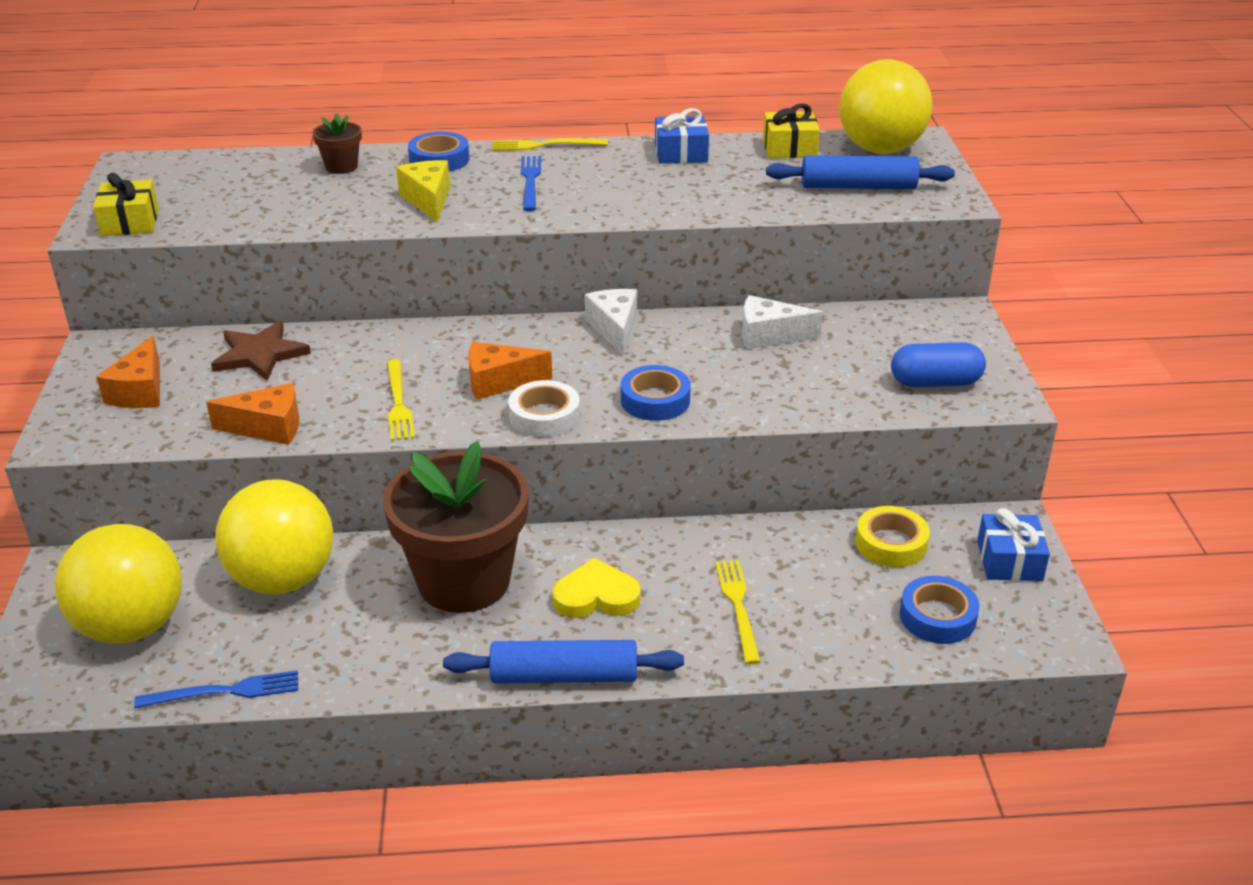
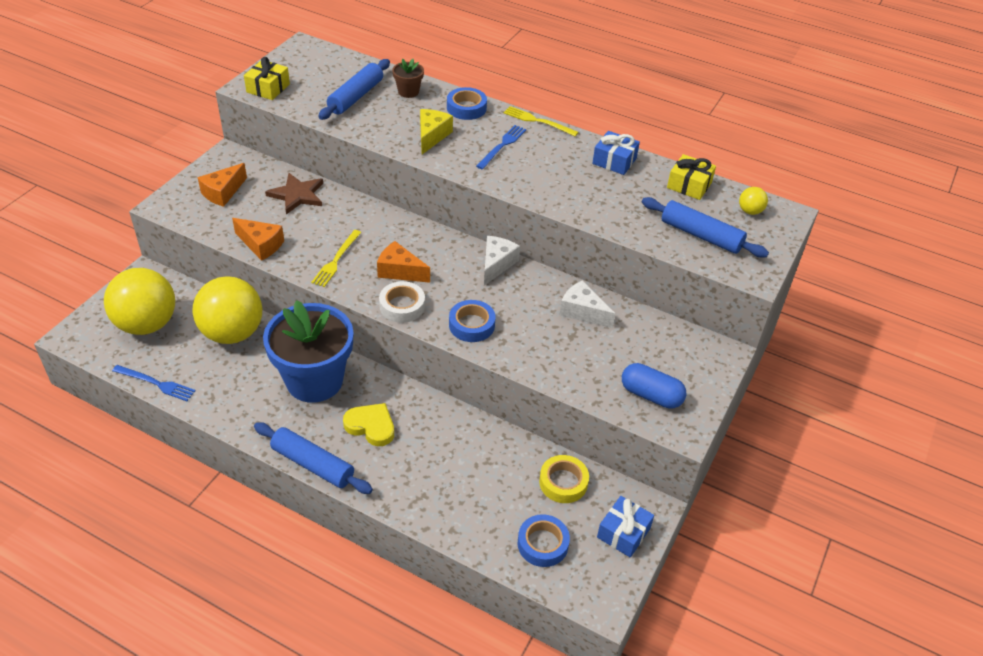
camera: 30 degrees right, 10 degrees up
brown flower pot [383,441,529,613] -> blue flower pot [263,300,354,403]
yellow fork [715,560,761,664] -> none
yellow ball [839,59,933,154] -> yellow ball [739,187,768,215], size x0.41
none -> blue rolling pin [318,59,390,120]

